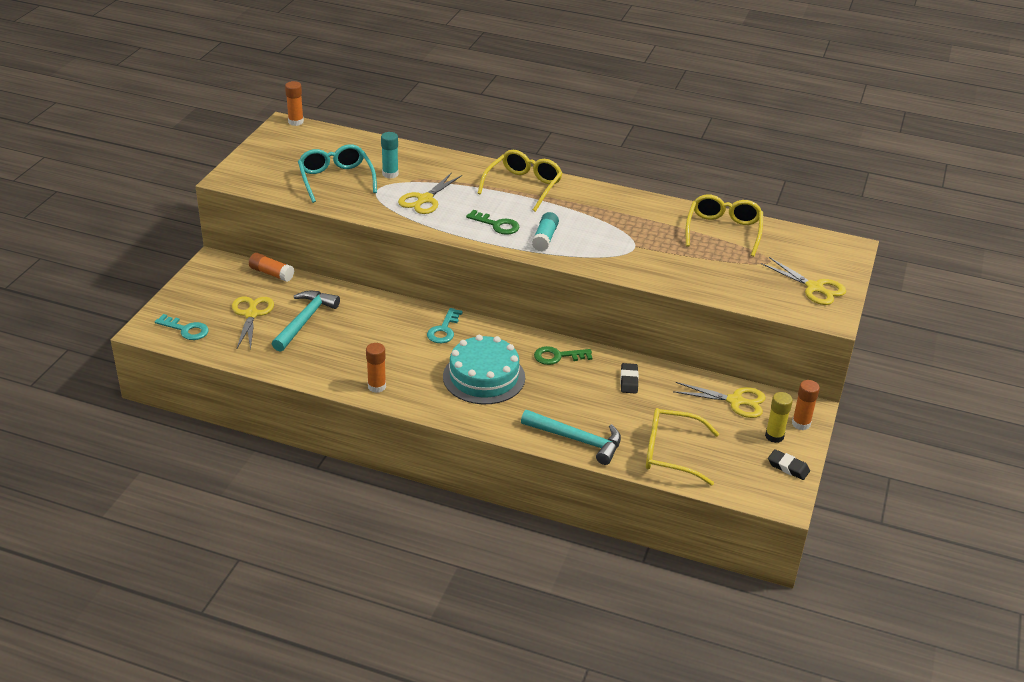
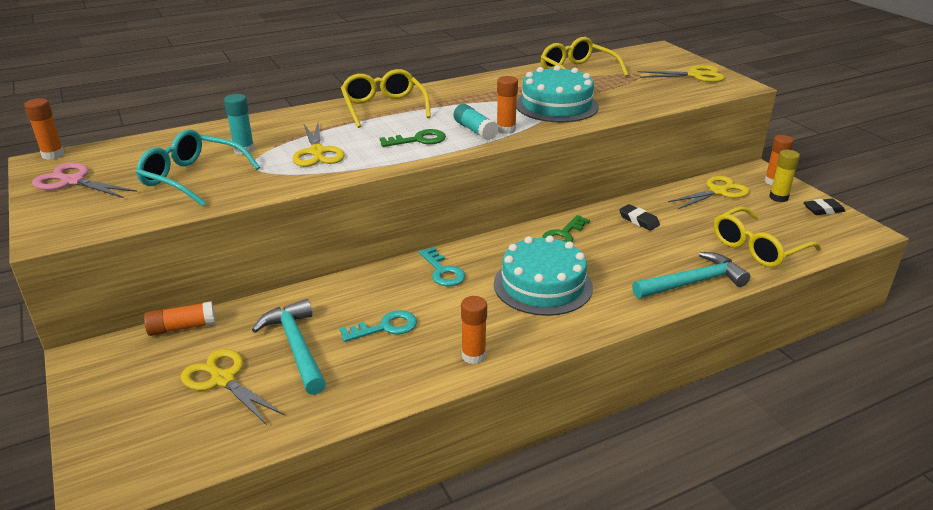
camera: 45 degrees left, 5 degrees down
turquoise key [155,314,209,340] -> turquoise key moved to [340,310,417,342]
none -> pink scissors [32,163,137,198]
none -> orange glue stick [497,76,518,134]
none -> turquoise cake [516,65,599,123]

